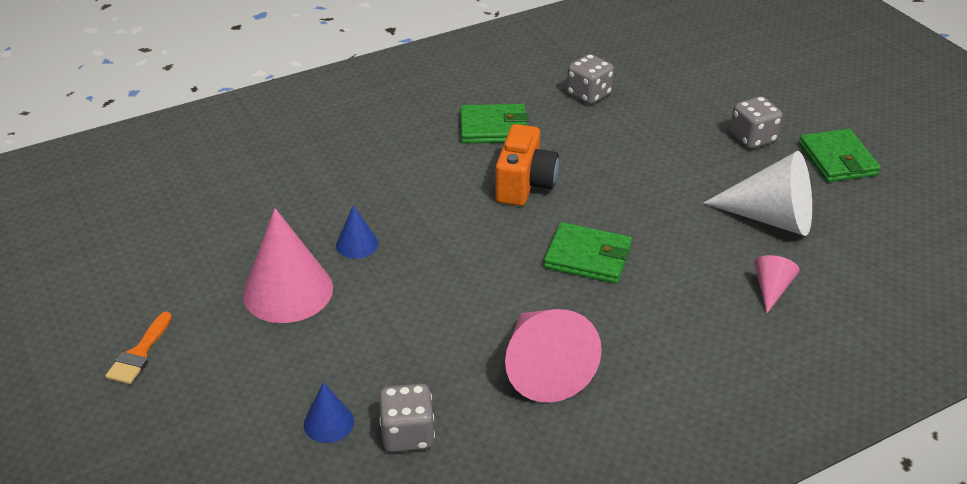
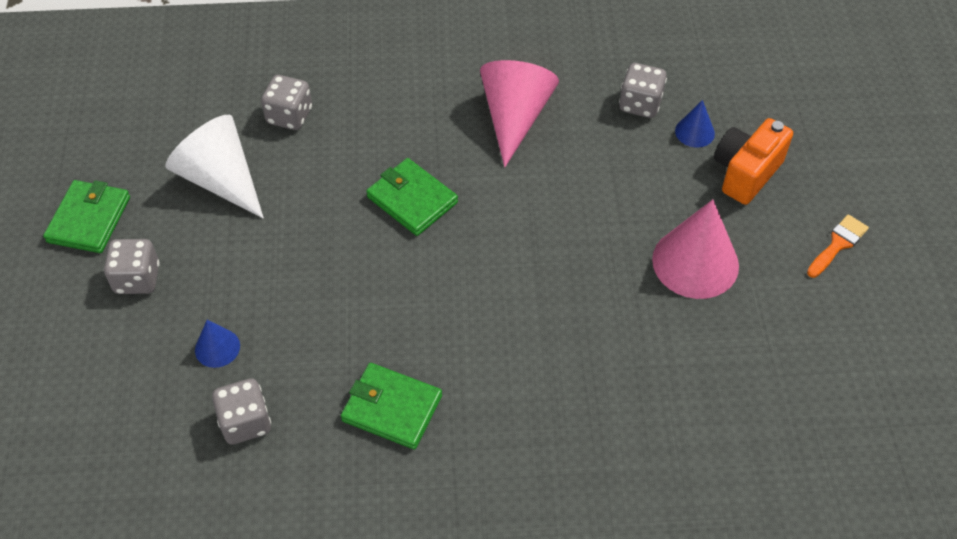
camera: 155 degrees left, 15 degrees up
blue cone [336,205,379,259] -> blue cone moved to [195,320,240,368]
orange camera [495,124,559,206] -> orange camera moved to [714,118,793,205]
pink cone [754,255,800,314] -> grey dice [261,75,312,130]

